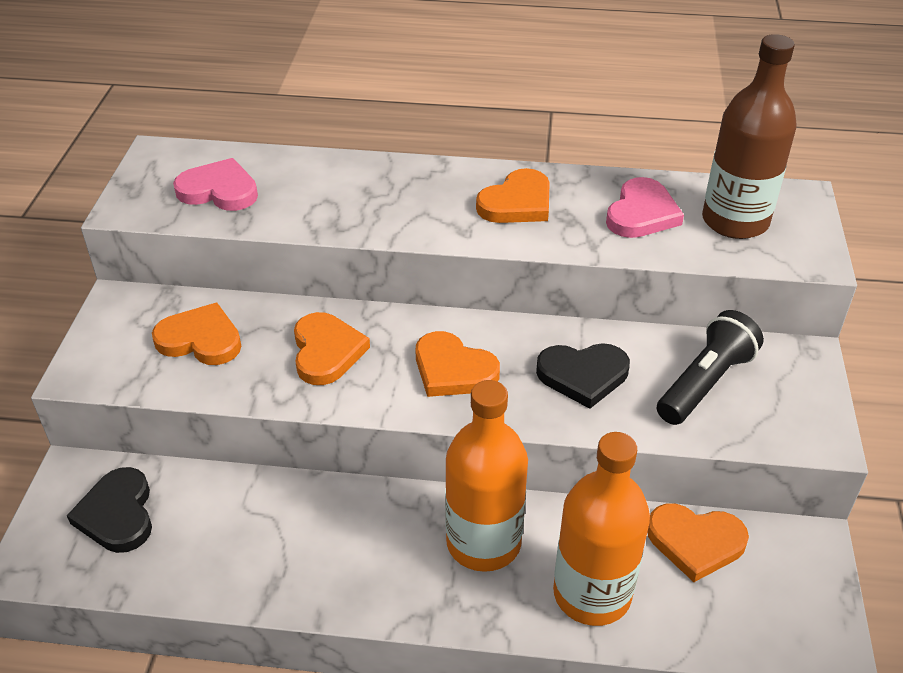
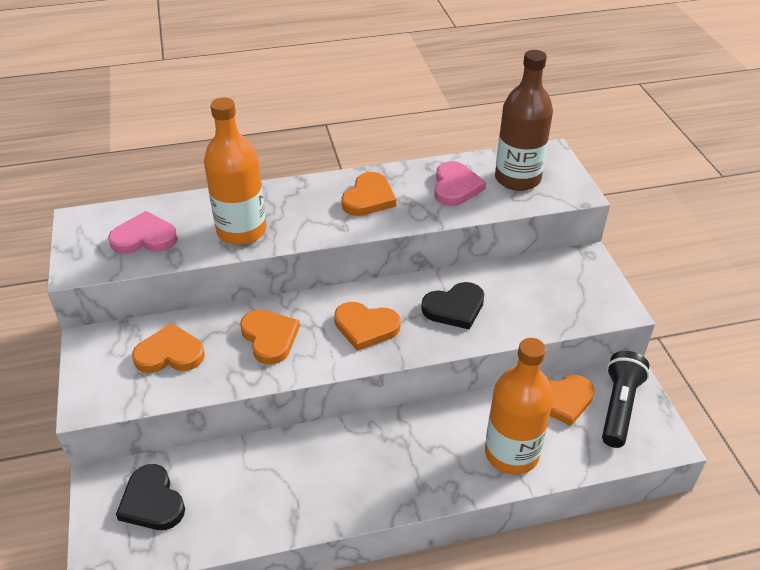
camera: 20 degrees left, 0 degrees up
orange bottle [445,380,528,572] -> orange bottle moved to [204,97,267,245]
black flashlight [657,310,764,425] -> black flashlight moved to [602,351,650,448]

